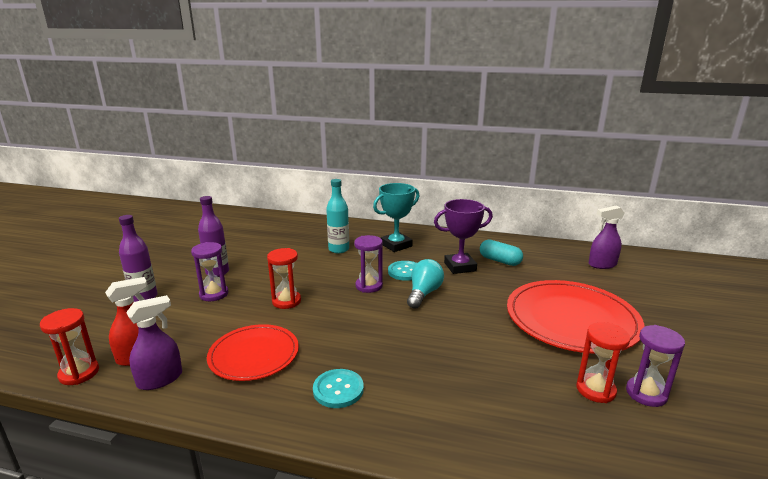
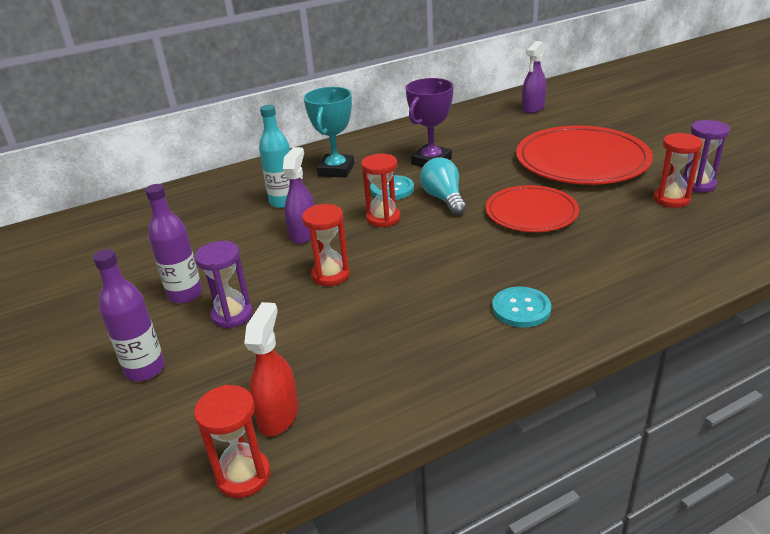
camera: 40 degrees left, 10 degrees up
purple spray bottle [126,295,182,390] -> purple spray bottle moved to [283,147,315,244]
red plate [207,324,299,381] -> red plate moved to [486,185,579,232]
purple hourglass [354,235,383,293] -> red hourglass [361,154,401,227]
turquoise capsule [480,240,523,266] -> none

